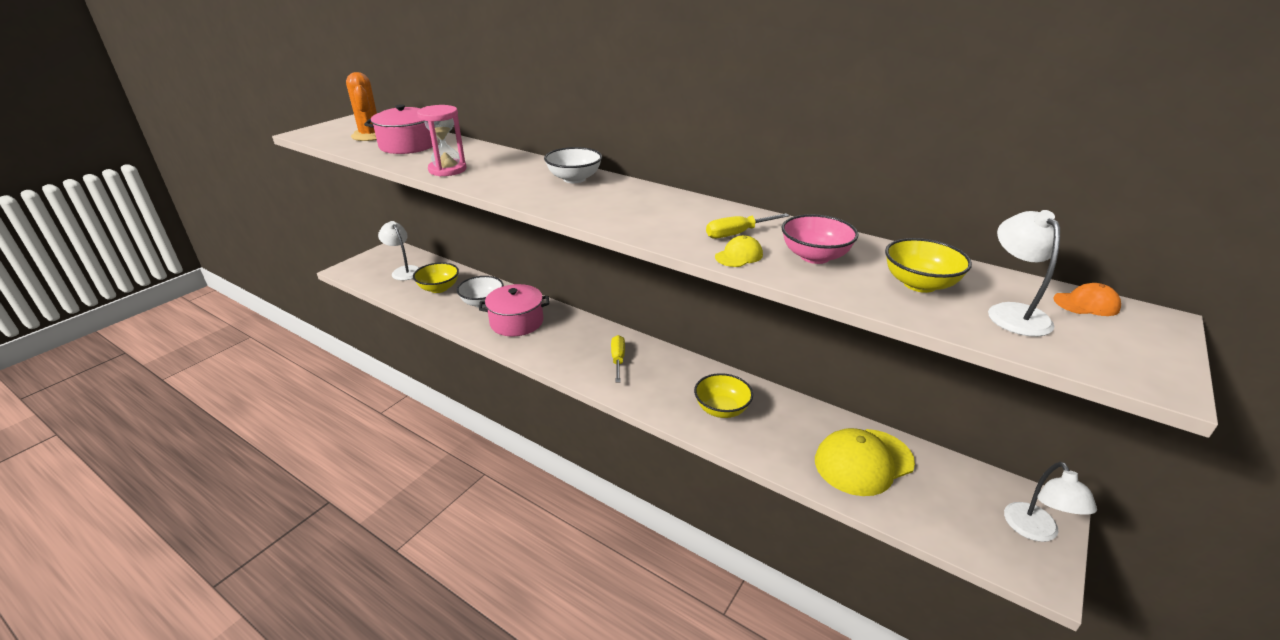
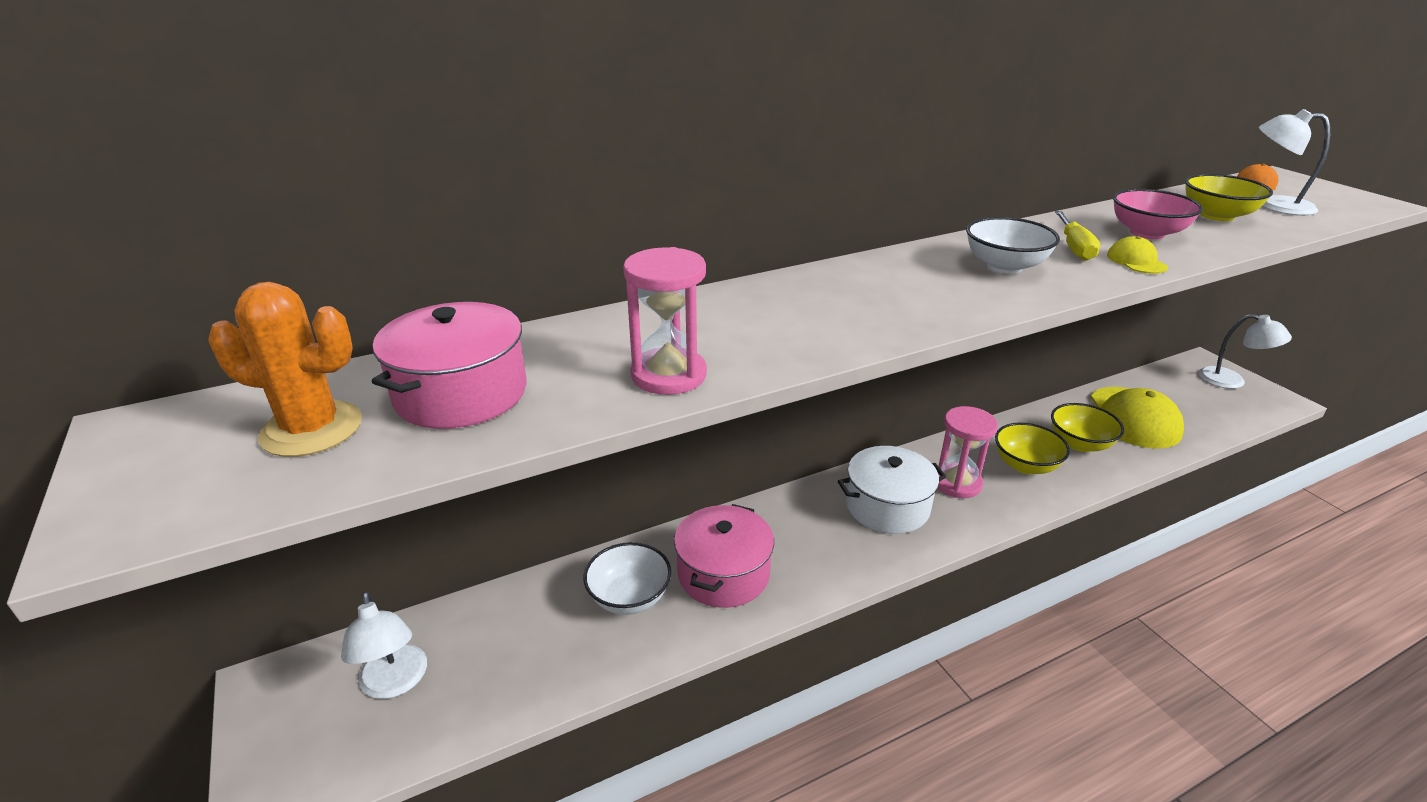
camera: 60 degrees left, 0 degrees up
white lamp [378,221,419,280] -> white lamp turned 105 degrees counterclockwise [341,592,427,699]
yellow bowl [413,262,459,293] -> yellow bowl moved to [1051,403,1125,452]
white bowl [544,147,602,183] -> white bowl moved to [966,217,1060,274]
yellow screwdriver [611,335,625,382] -> white pot [838,446,946,534]
none -> pink hourglass [938,406,998,498]

